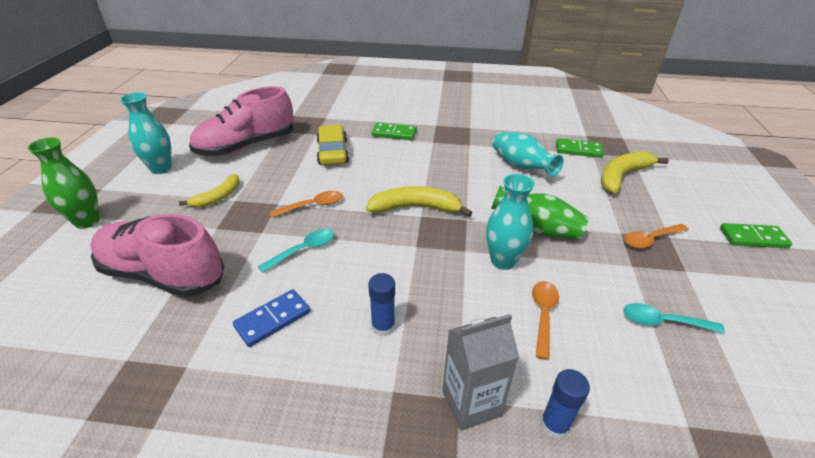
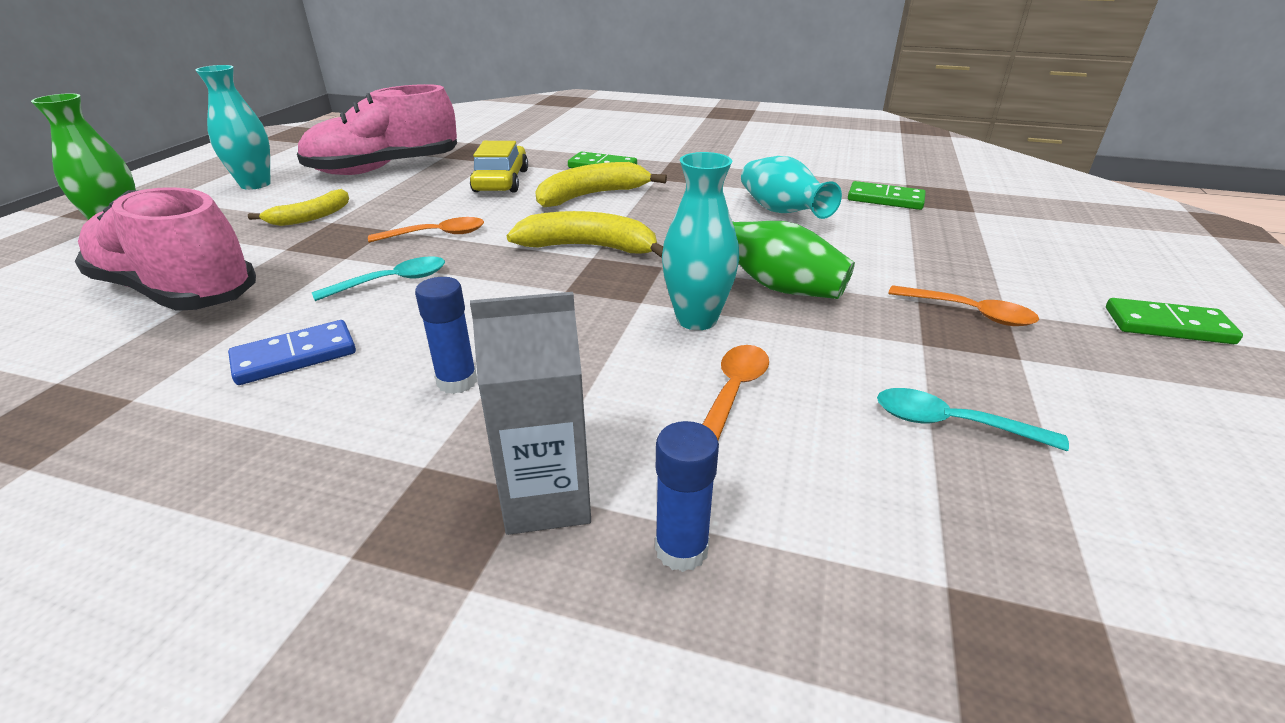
camera: 10 degrees right, 5 degrees down
yellow banana [601,151,669,193] -> yellow banana moved to [535,162,667,207]
orange spoon [624,224,689,248] -> orange spoon turned 135 degrees counterclockwise [888,285,1039,326]

